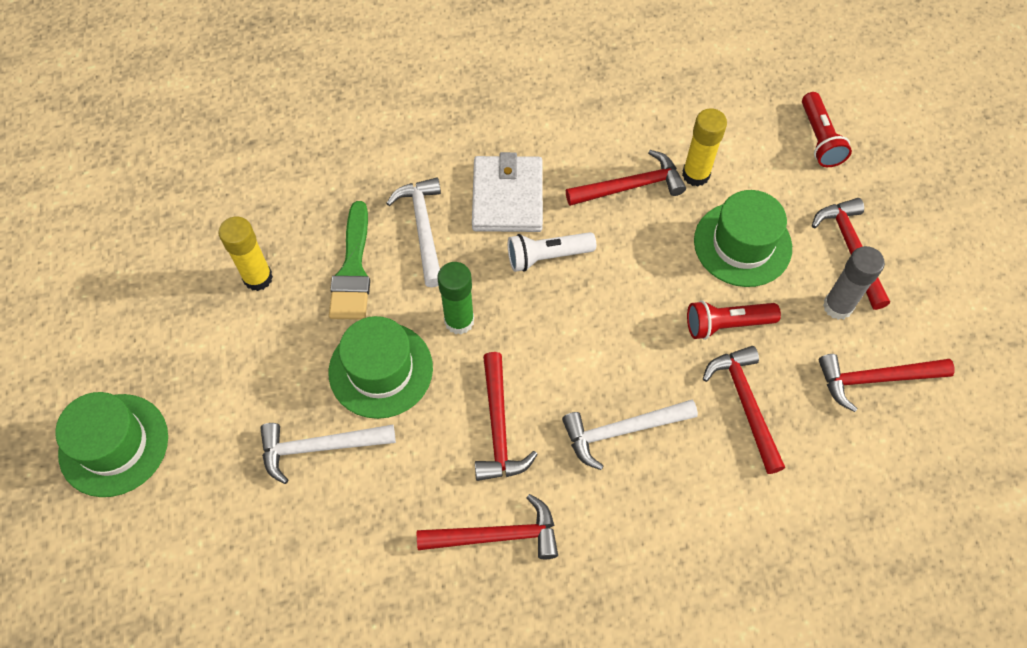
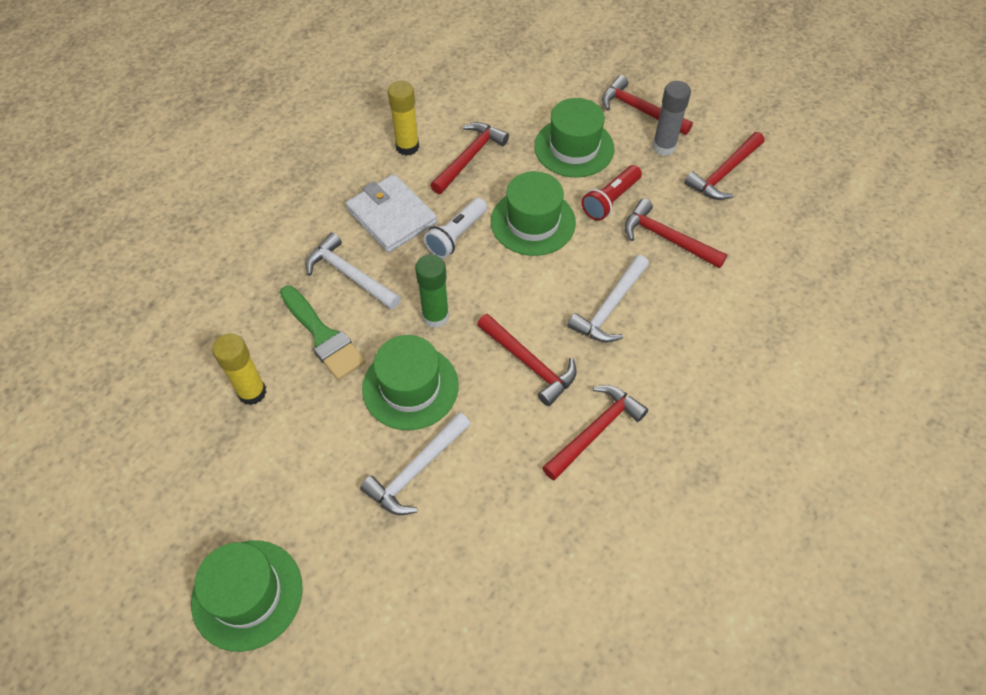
camera: 40 degrees left, 5 degrees down
yellow glue stick [682,108,727,187] -> yellow glue stick moved to [388,81,419,156]
red flashlight [802,92,852,167] -> none
none -> green hat [491,171,576,256]

